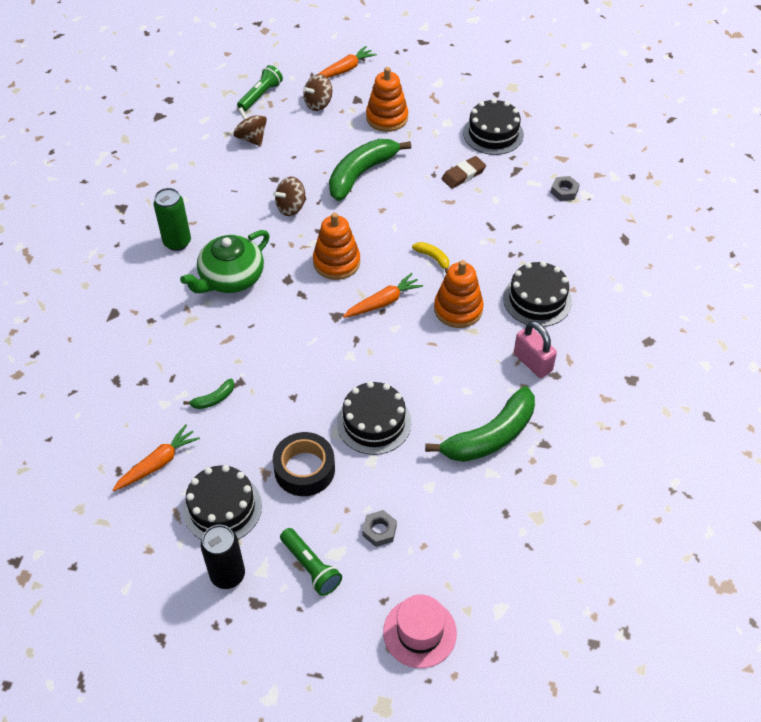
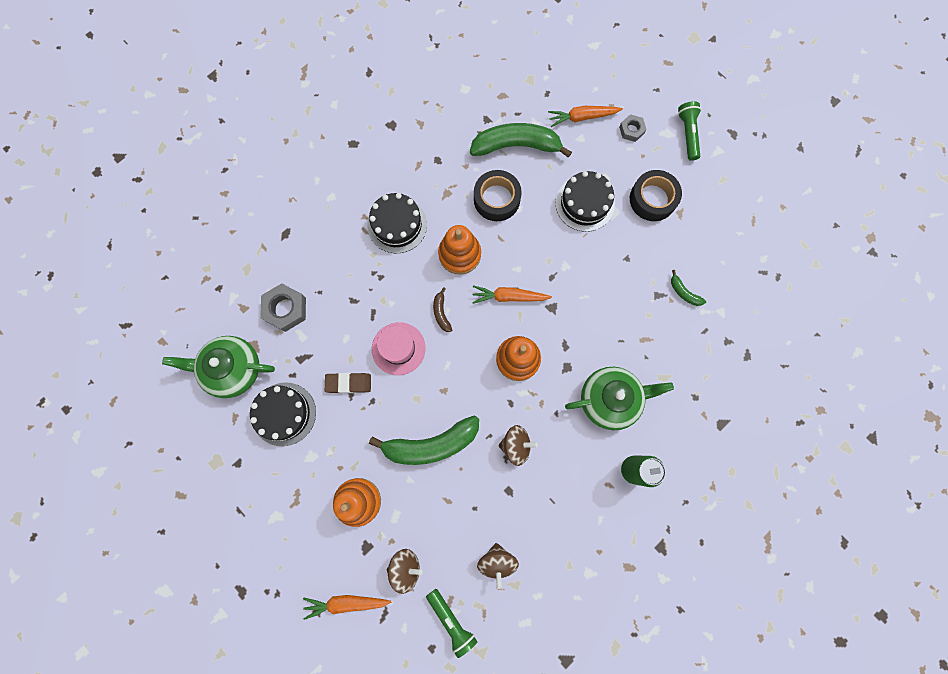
camera: 145 degrees left, 25 degrees up
orange carrot [113,425,200,491] -> orange carrot moved to [548,106,623,127]
green banana [183,379,234,409] -> green banana turned 135 degrees counterclockwise [671,270,706,306]
black cake [183,465,262,540] -> none
black can [201,525,245,589] -> none
green flashlight [237,65,283,112] -> green flashlight turned 105 degrees counterclockwise [426,589,477,658]
pink hat [383,595,457,668] -> pink hat moved to [372,322,426,375]
yellow banana [412,242,449,274] -> brown banana [433,287,452,332]
pink padlock [514,321,557,378] -> none
grey nut [551,176,580,201] -> grey nut [260,283,306,332], size x1.66
none -> green teapot [162,336,275,398]
none -> black tape [474,170,522,221]

